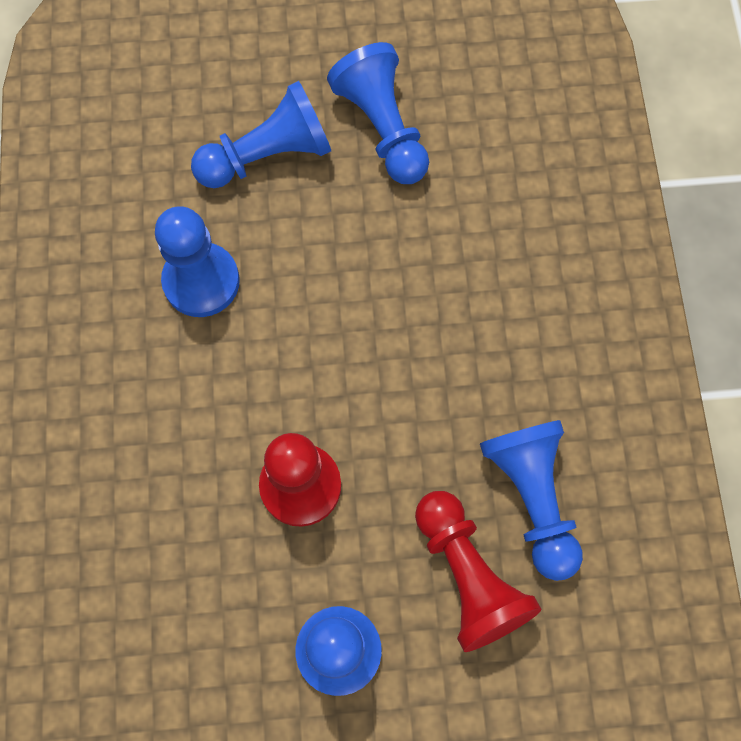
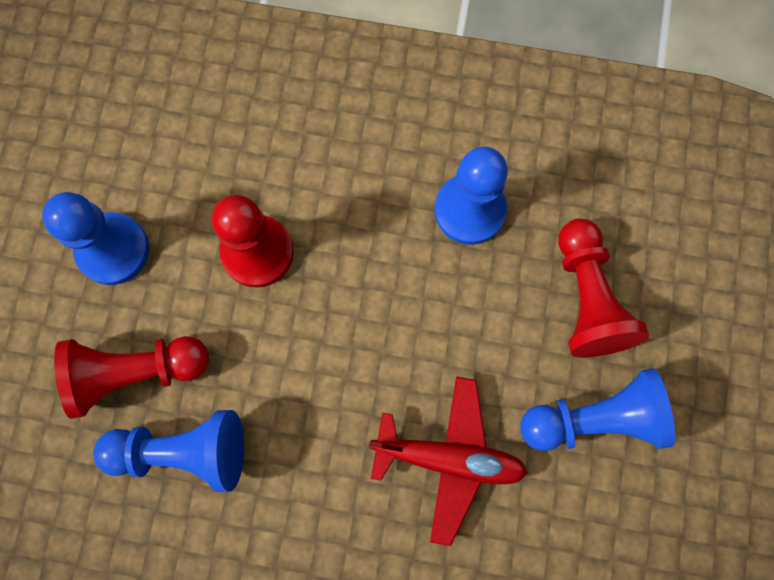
camera: 105 degrees right, 5 degrees up
blue pawn [191,81,331,188] -> red pawn [558,219,649,358]
none -> red plane [369,376,528,546]

